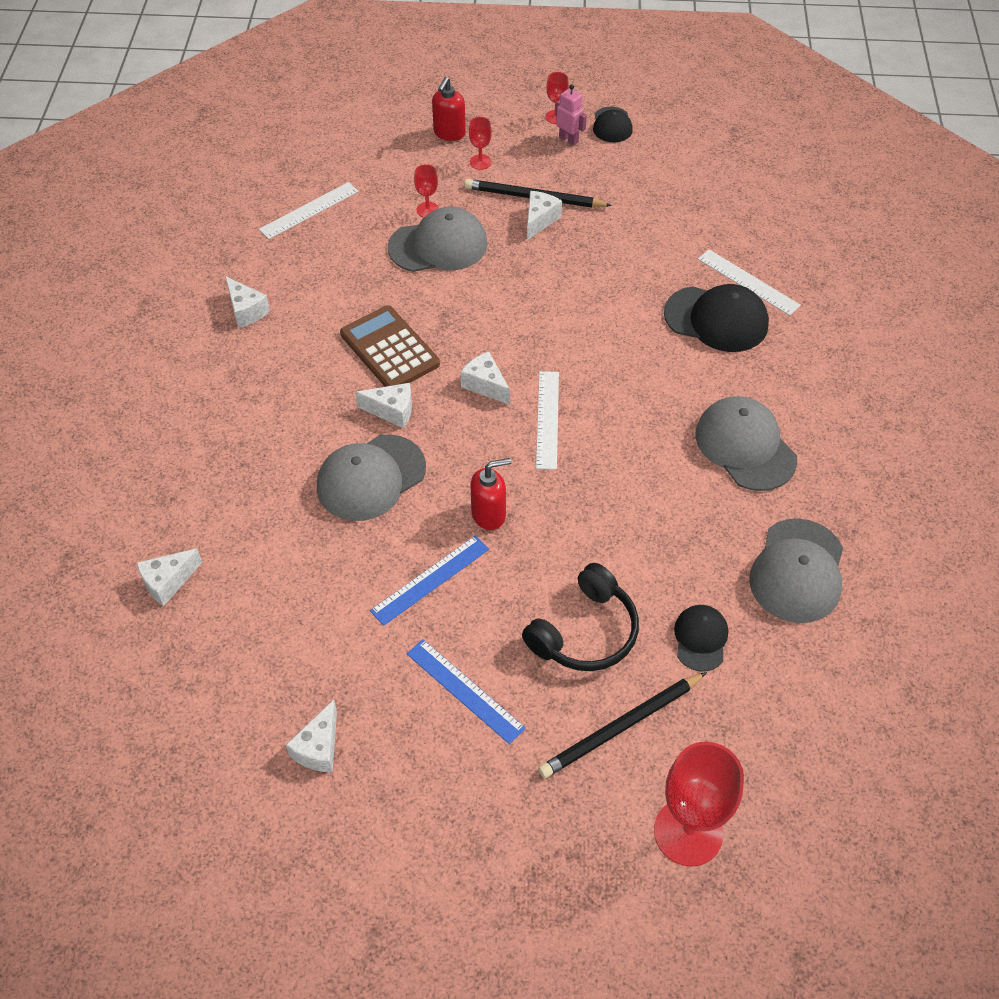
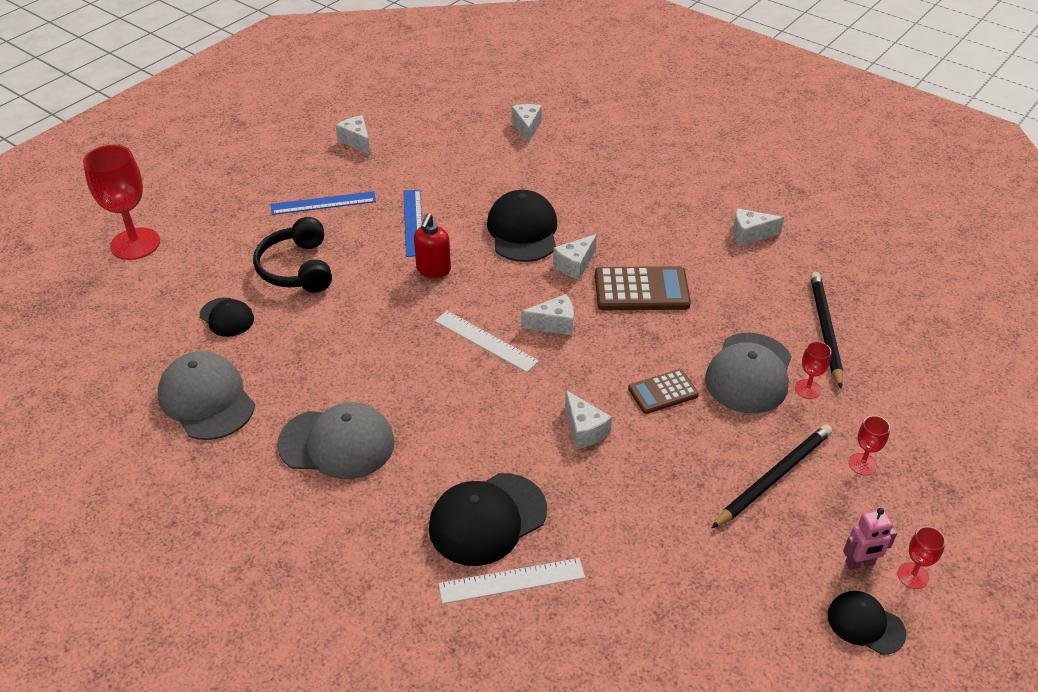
camera: 125 degrees right, 10 degrees down
white ruler [259,182,359,239] -> none
grey cap [317,434,426,521] -> black cap [487,190,557,262]
red soap dispenser [432,77,466,141] -> none
white cheese [527,191,562,240] -> white cheese moved to [565,390,612,449]
black pencil [538,672,707,778] -> black pencil moved to [810,272,843,388]
none -> brown calculator [628,369,699,414]

